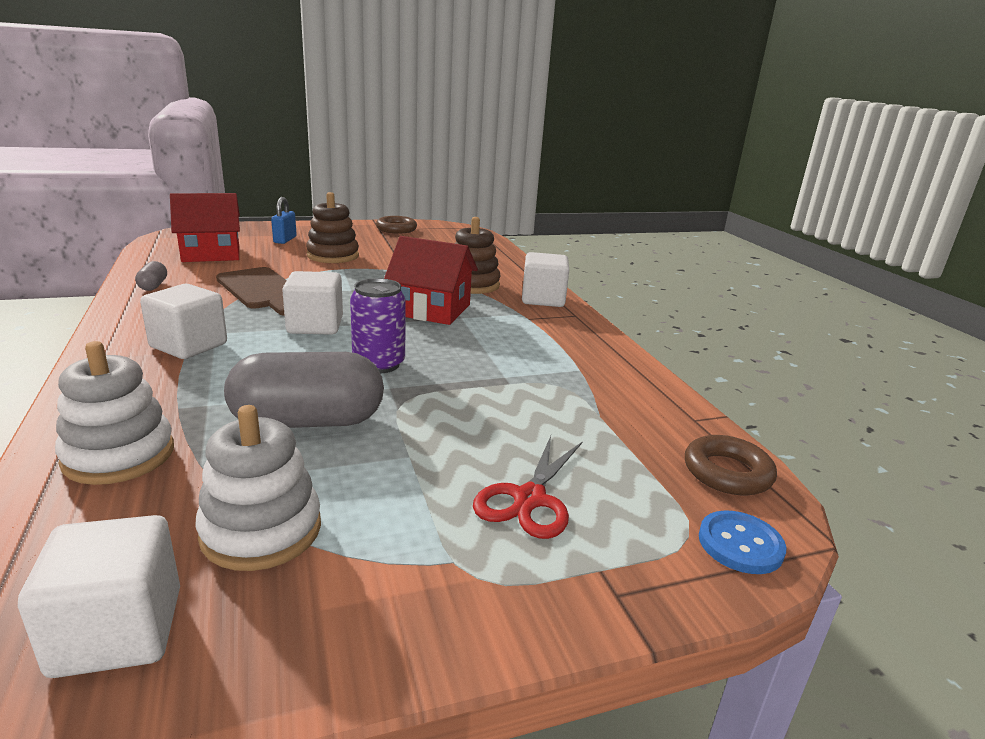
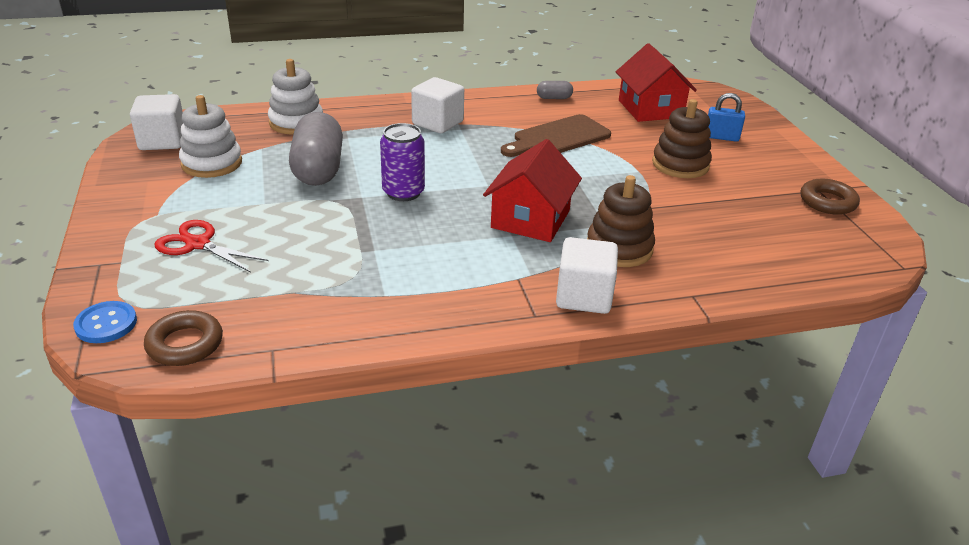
camera: 95 degrees right, 10 degrees up
white cube [282,271,343,335] -> none

